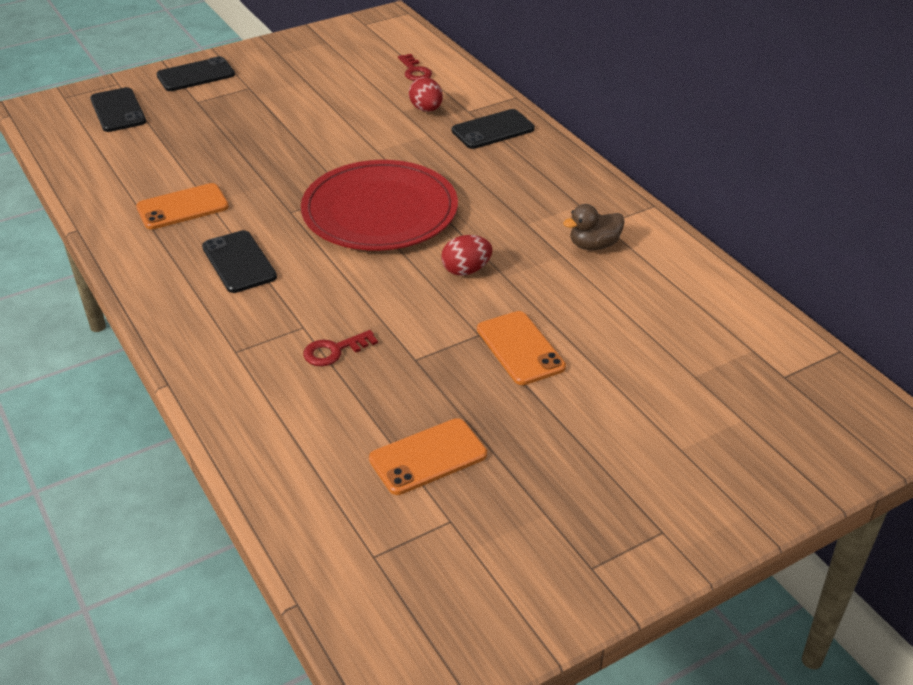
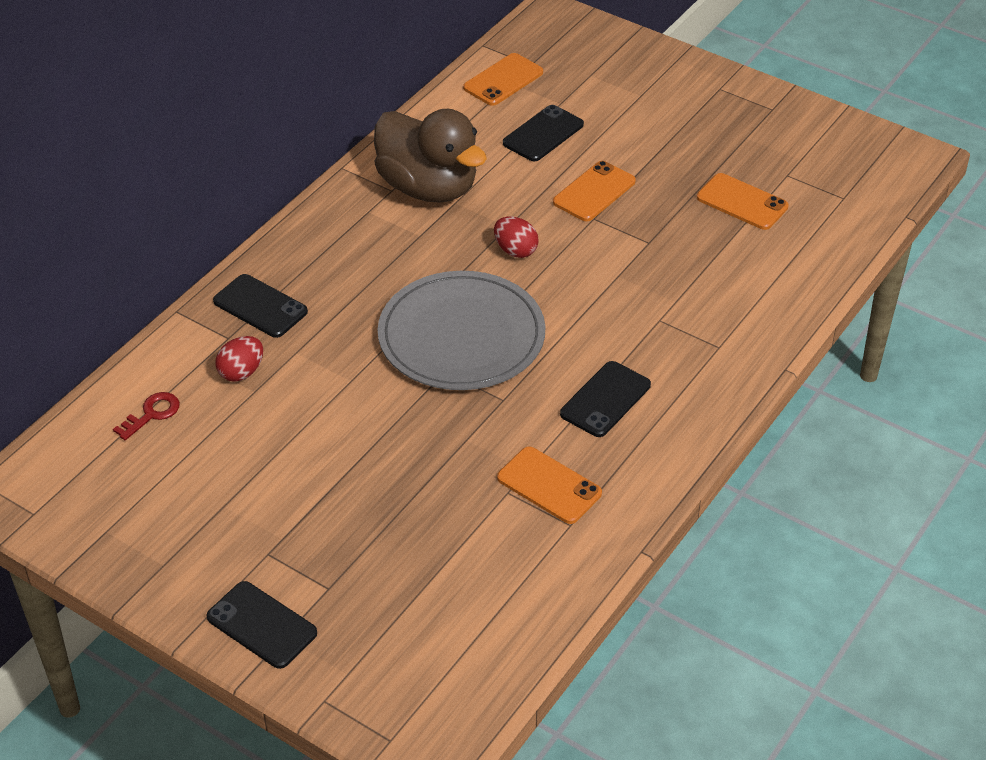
camera: 115 degrees left, 5 degrees up
black phone [90,87,146,132] -> black phone moved to [503,105,584,161]
red plate [301,160,458,251] -> grey plate [378,271,545,390]
red key [303,330,378,366] -> none
brown duck [563,204,625,250] -> brown duck [374,109,487,203], size x2.20
none -> orange phone [463,53,543,106]

